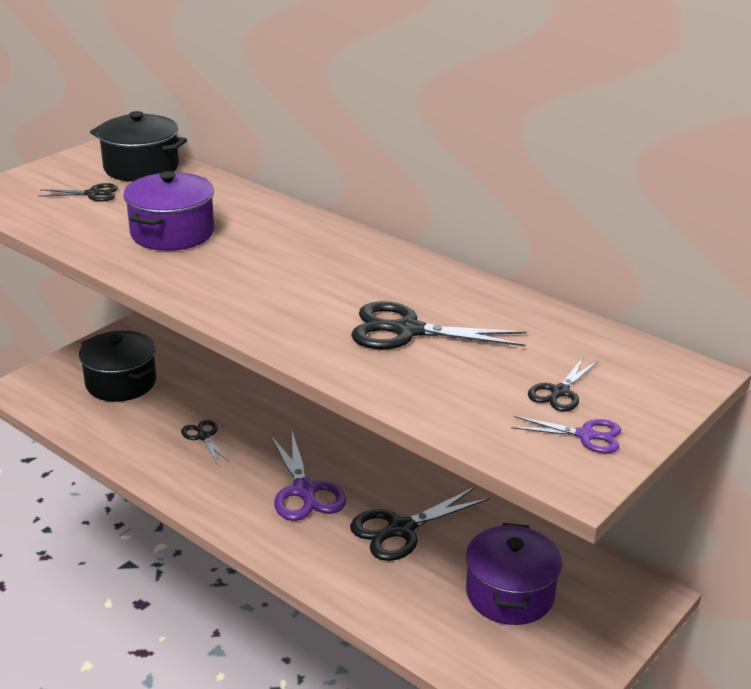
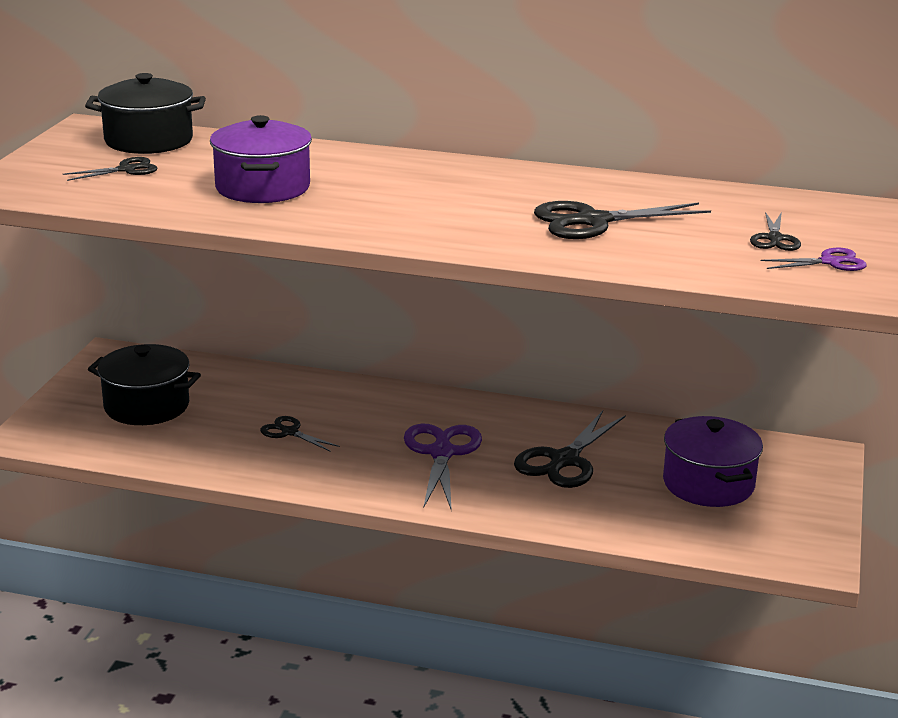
camera: 25 degrees left, 5 degrees down
purple scissors [270,432,346,521] -> purple scissors turned 135 degrees counterclockwise [404,423,482,512]

